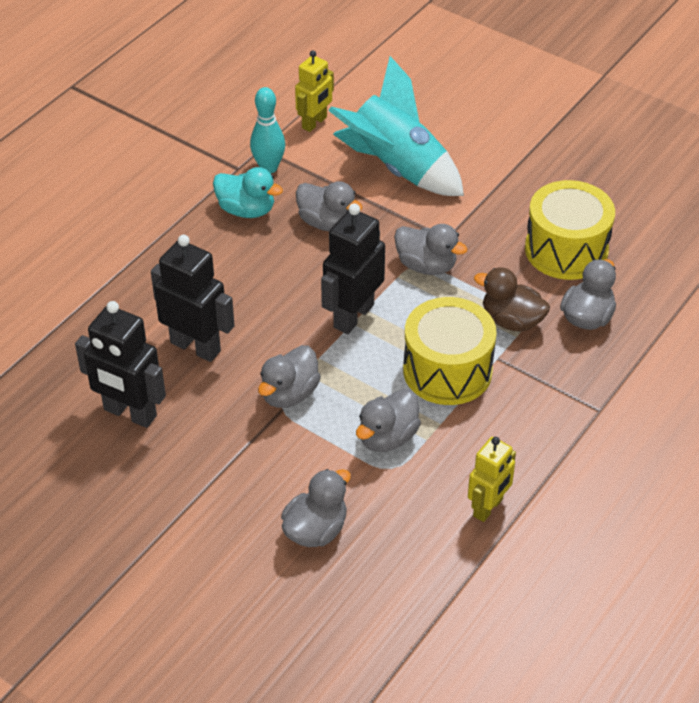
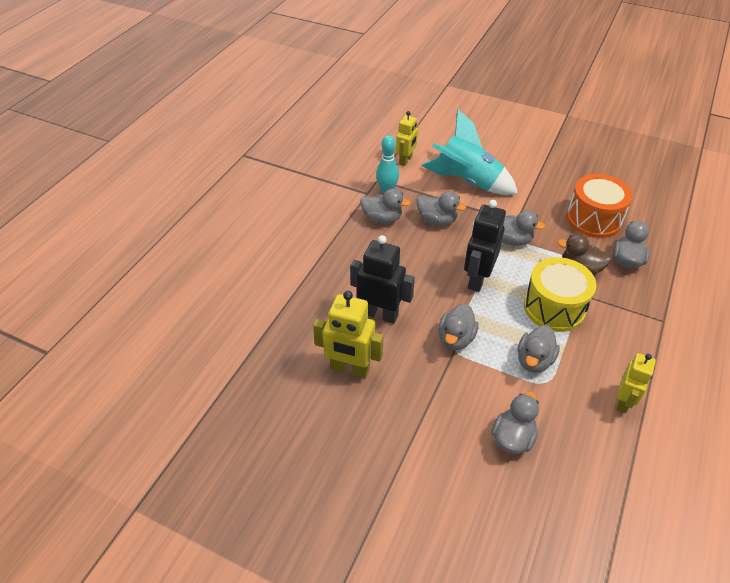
camera: 10 degrees left, 0 degrees up
black robot [75,301,166,428] -> yellow robot [313,291,384,378]
turquoise duck [213,167,283,218] -> grey duck [360,188,410,224]
yellow drum [525,180,615,280] -> orange drum [567,174,633,238]

